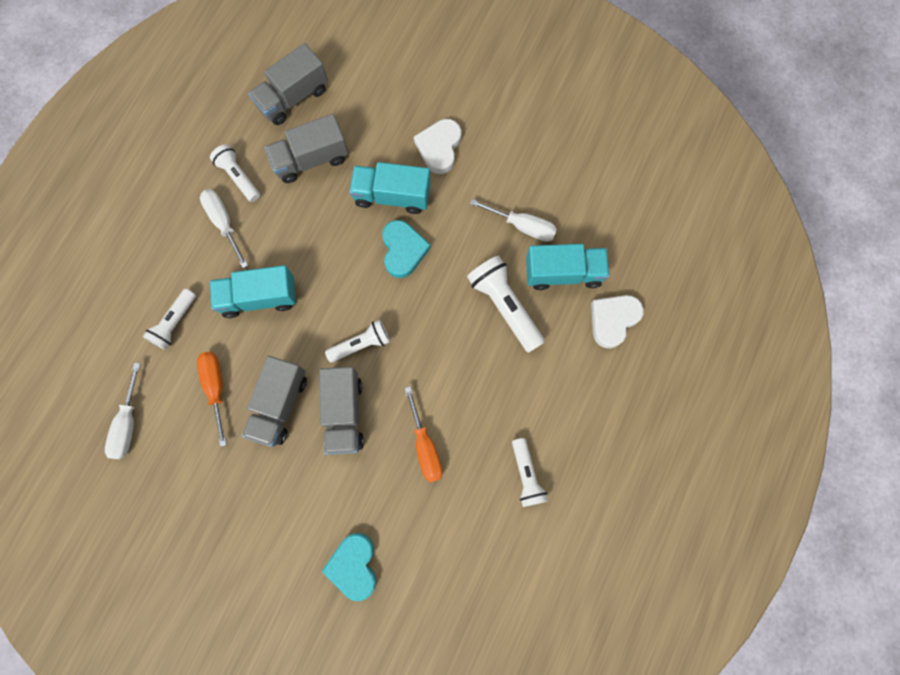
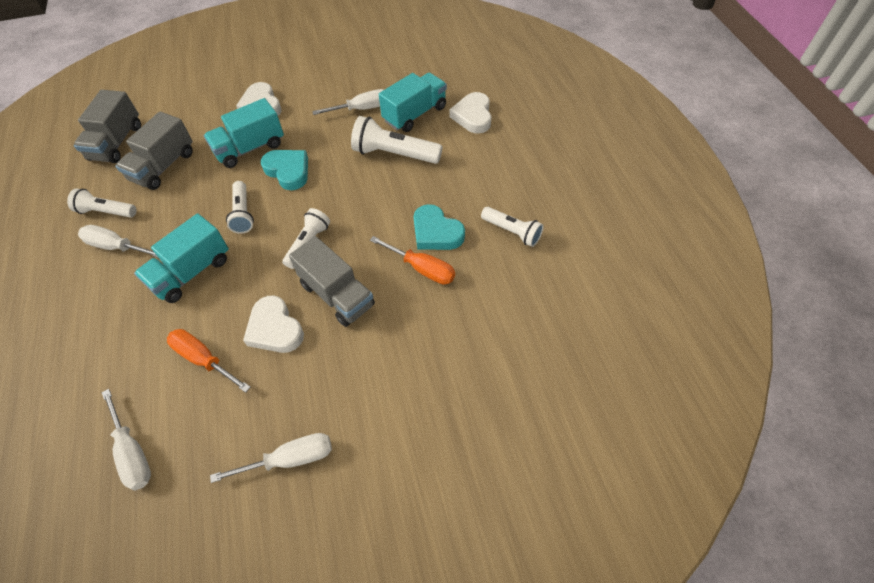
camera: 40 degrees left, 20 degrees down
white flashlight [143,288,196,350] -> white flashlight moved to [226,181,254,234]
grey truck [242,356,307,447] -> white heart [243,295,304,353]
turquoise heart [322,533,377,601] -> turquoise heart moved to [414,204,465,250]
none -> white screwdriver [210,433,332,483]

